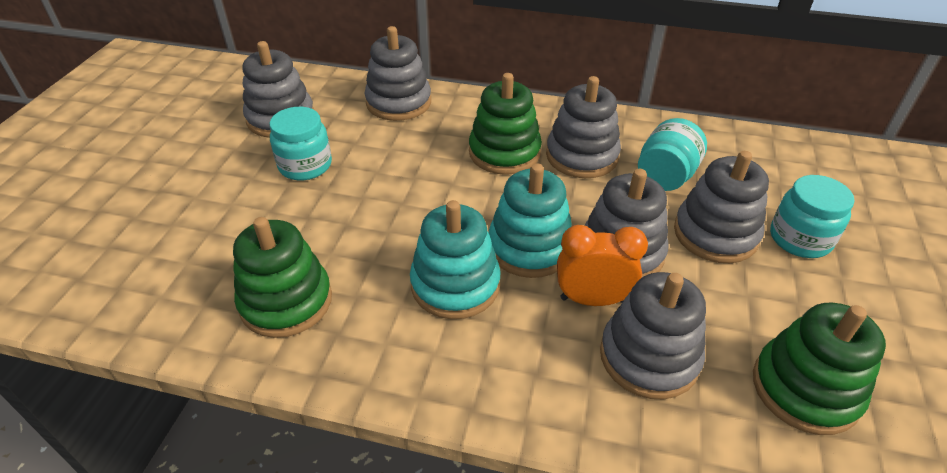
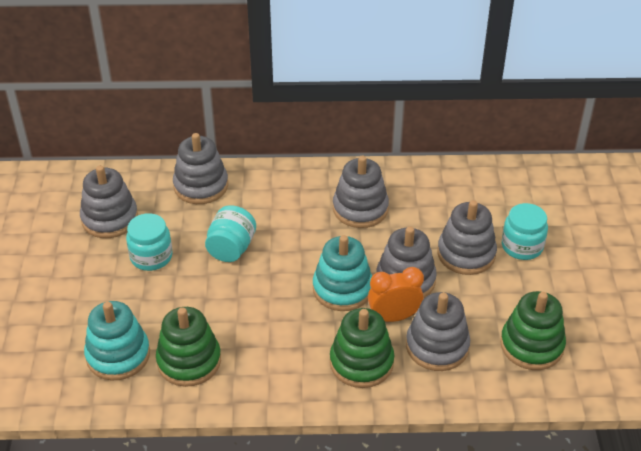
camera: 15 degrees left, 0 degrees up
turquoise stacking toy [410,200,501,319] -> turquoise stacking toy moved to [84,301,150,380]
green stacking toy [469,73,542,175] -> green stacking toy moved to [330,308,394,388]
turquoise jar [638,118,707,191] -> turquoise jar moved to [205,205,256,262]

